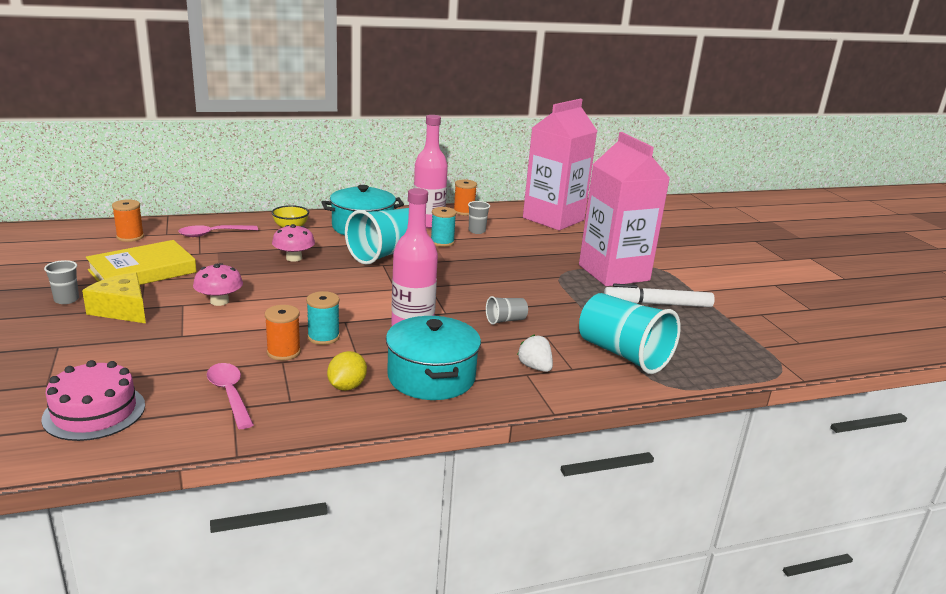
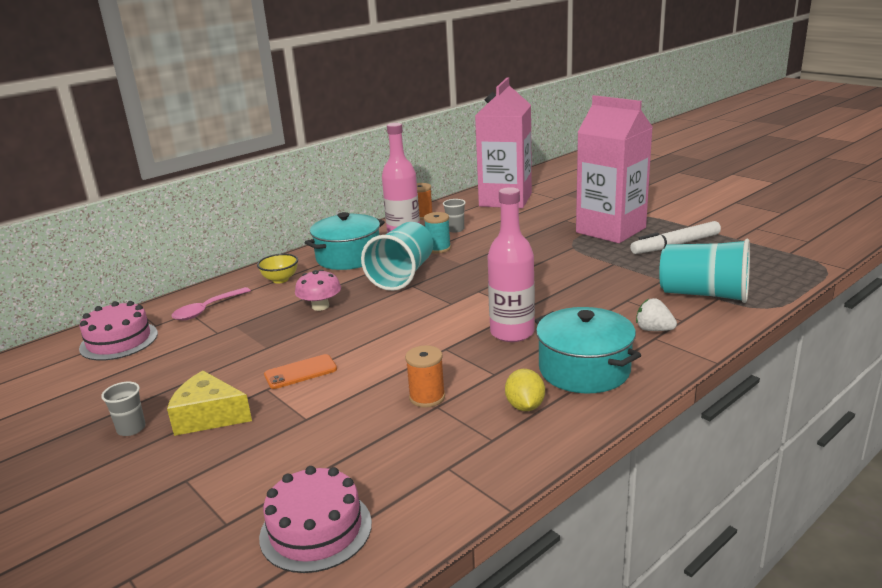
camera: 20 degrees left, 0 degrees up
yellow book [86,240,197,285] -> none
orange spool [112,200,144,242] -> pink cake [79,301,158,361]
pink mushroom [193,263,243,306] -> orange phone [264,354,337,389]
pink spoon [207,363,254,429] -> none
turquoise spool [306,291,340,345] -> none
grey cup [486,296,528,325] -> none

